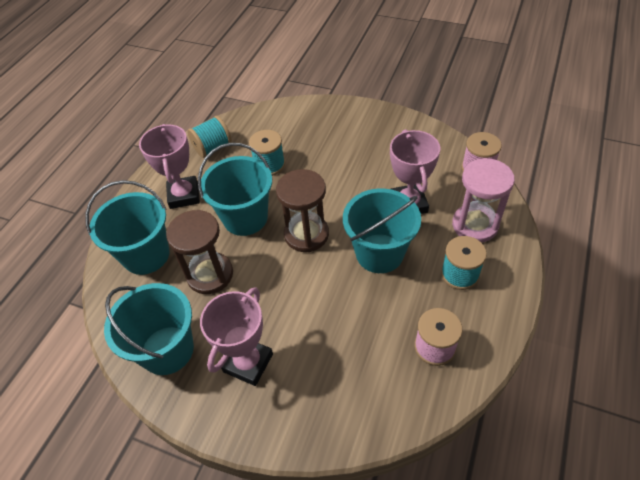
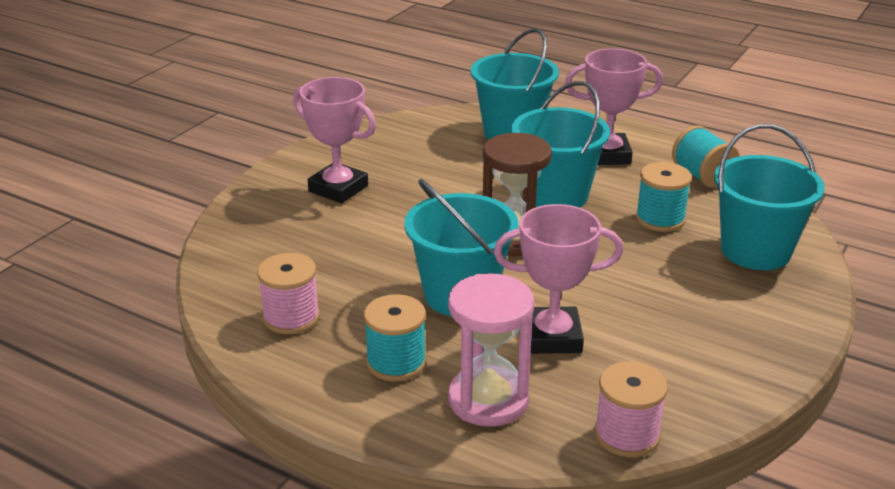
camera: 95 degrees right, 20 degrees down
turquoise bucket [104,283,194,375] -> turquoise bucket moved to [714,124,825,270]
brown hourglass [166,210,233,294] -> none

